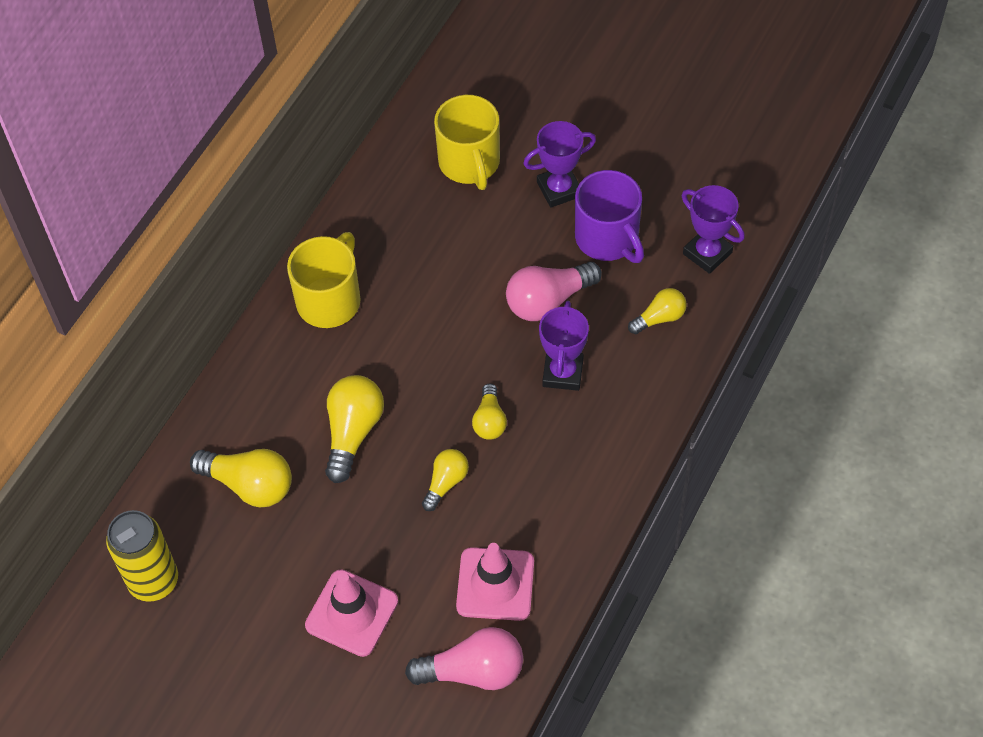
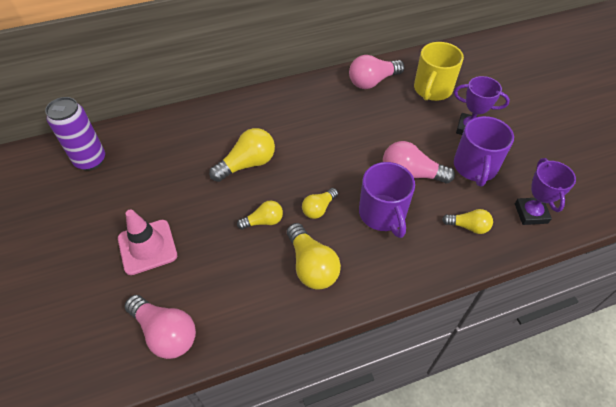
camera: 40 degrees right, 5 degrees down
yellow can [106,510,178,602] -> purple can [45,97,105,171]
yellow light bulb [190,449,292,507] -> yellow light bulb moved to [287,223,341,290]
yellow mug [287,232,361,328] -> none
pink traffic cone [456,543,534,621] -> none
purple trophy [539,301,589,391] -> purple mug [359,162,415,238]
none -> pink light bulb [349,55,404,89]

